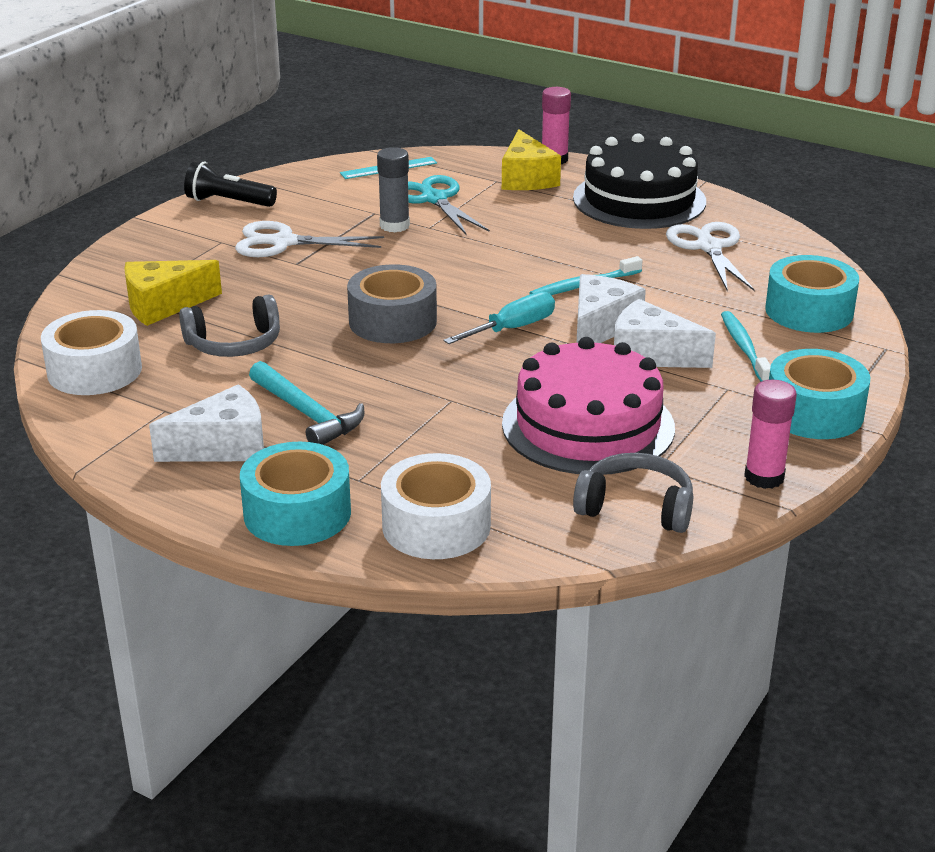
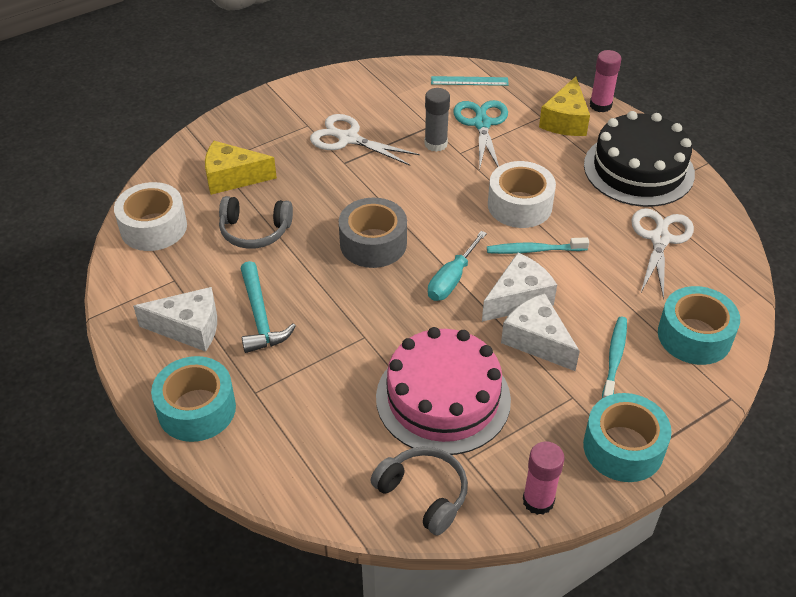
camera: 25 degrees right, 15 degrees up
black flashlight [184,161,277,207] -> none
white tape [381,453,491,559] -> white tape moved to [488,161,556,228]
turquoise screwdriver [443,292,555,344] -> turquoise screwdriver turned 135 degrees clockwise [428,231,487,301]

